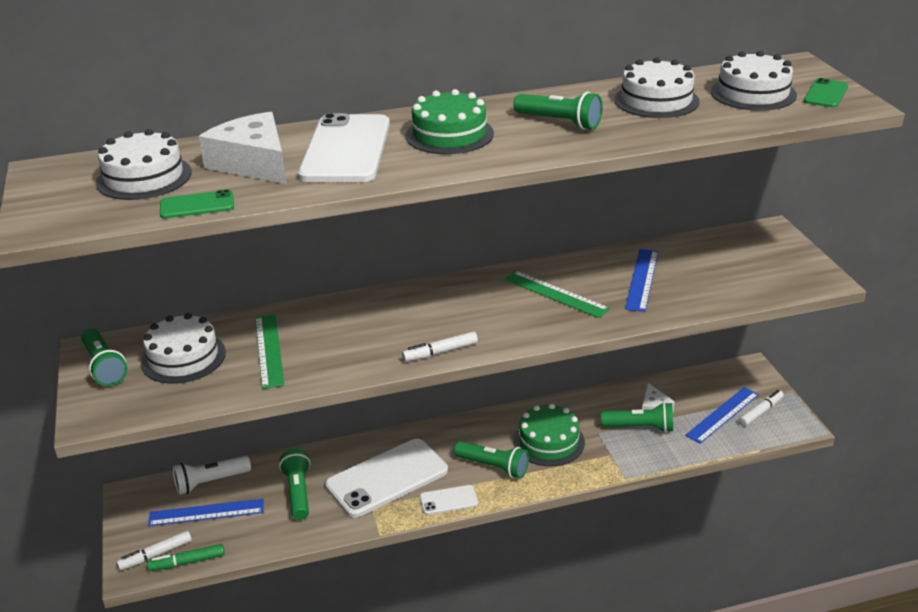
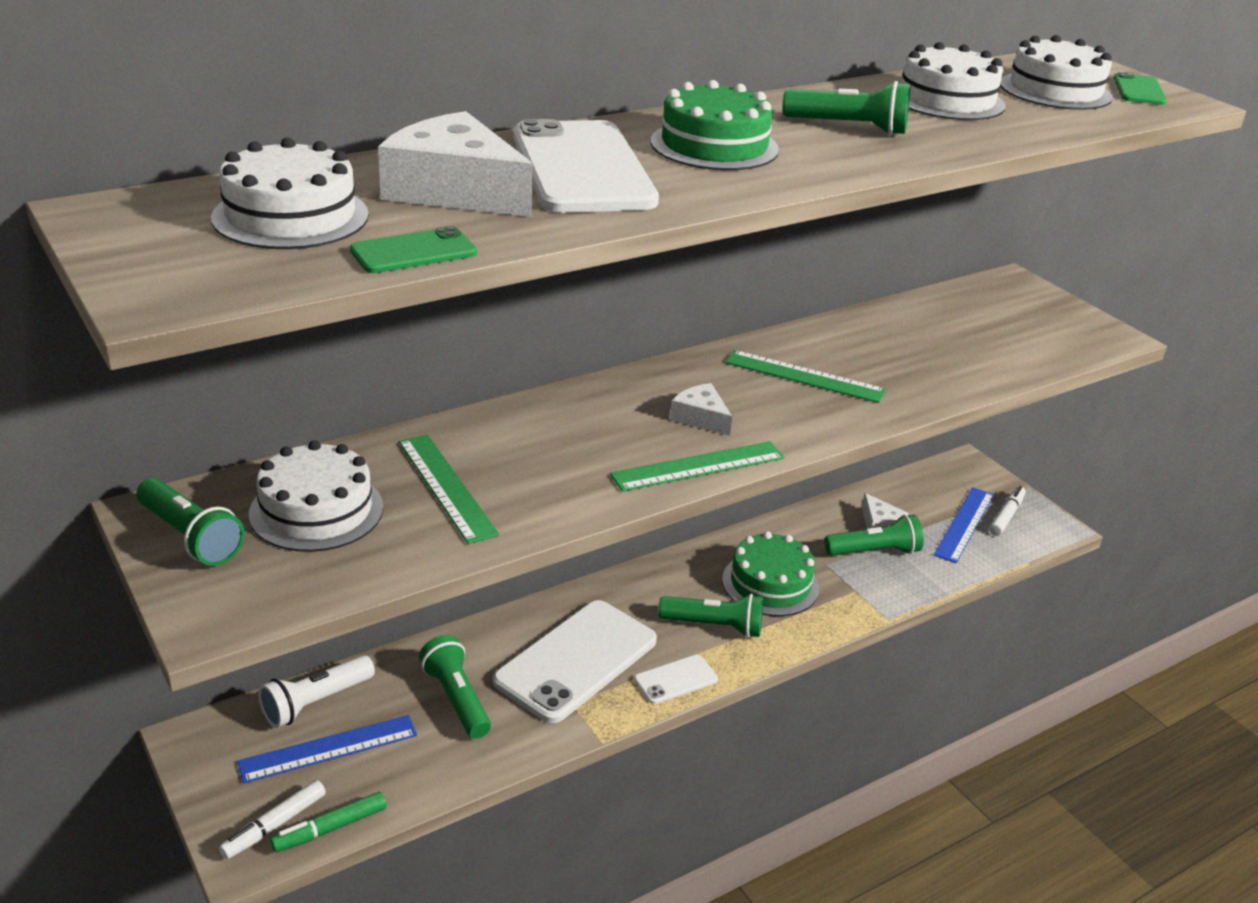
camera: 20 degrees left, 0 degrees up
white marker [402,331,478,362] -> green ruler [610,441,784,492]
blue ruler [625,249,658,312] -> none
none -> white cheese [670,383,732,436]

